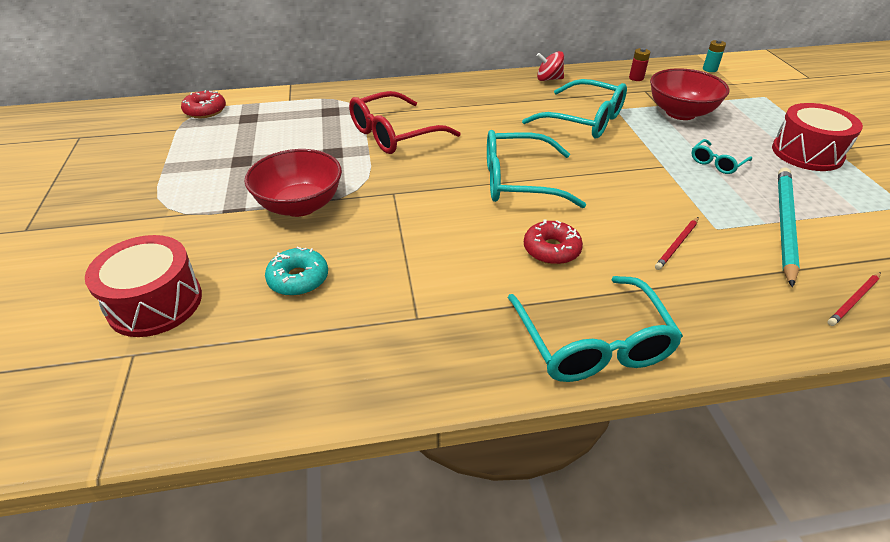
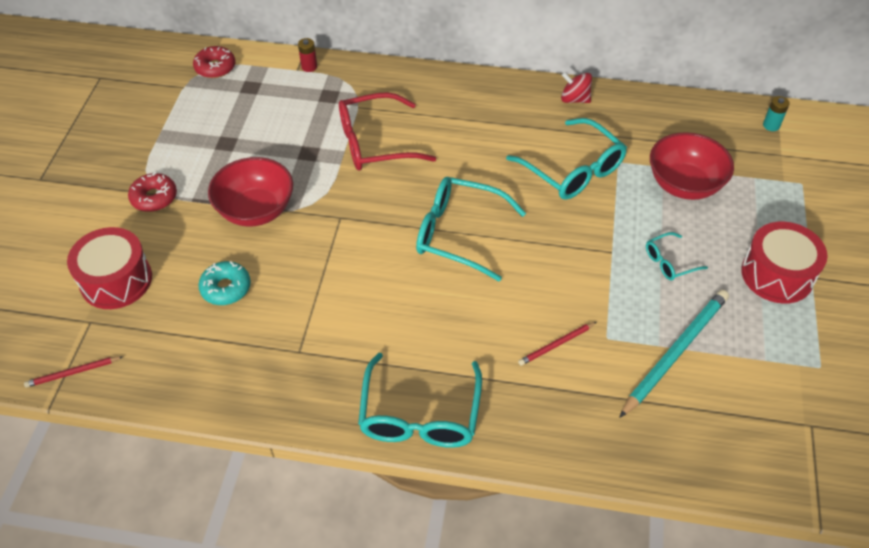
camera: 20 degrees right, 10 degrees up
red donut [524,220,583,265] -> red donut moved to [128,172,177,212]
red battery [629,48,650,81] -> red battery moved to [298,38,317,72]
red pencil [827,272,881,326] -> red pencil moved to [24,356,123,388]

